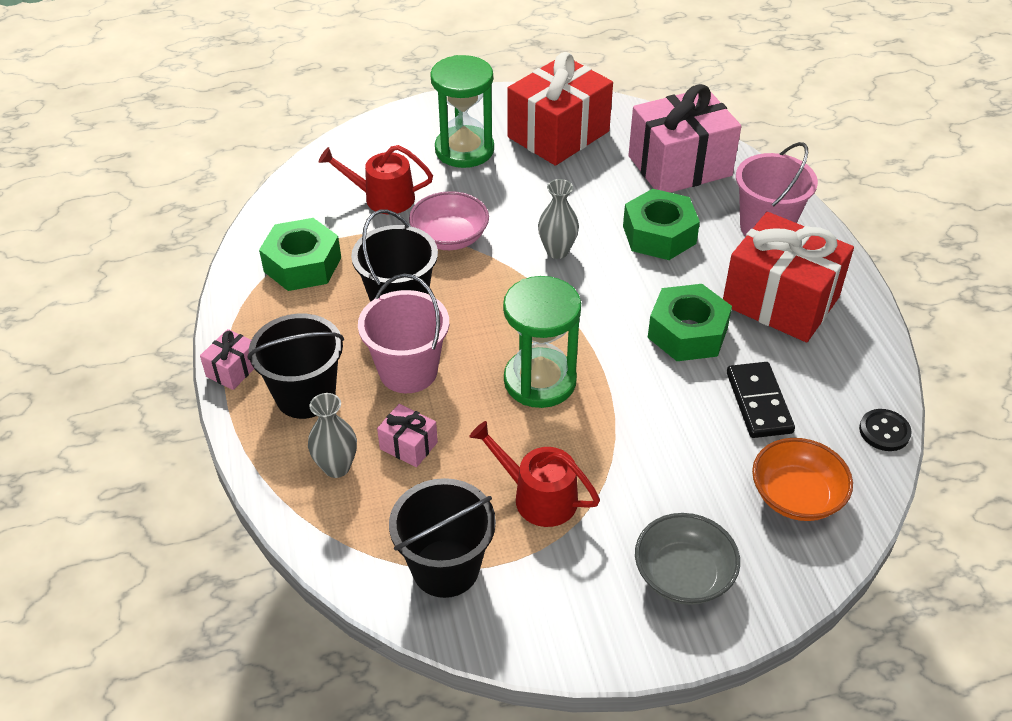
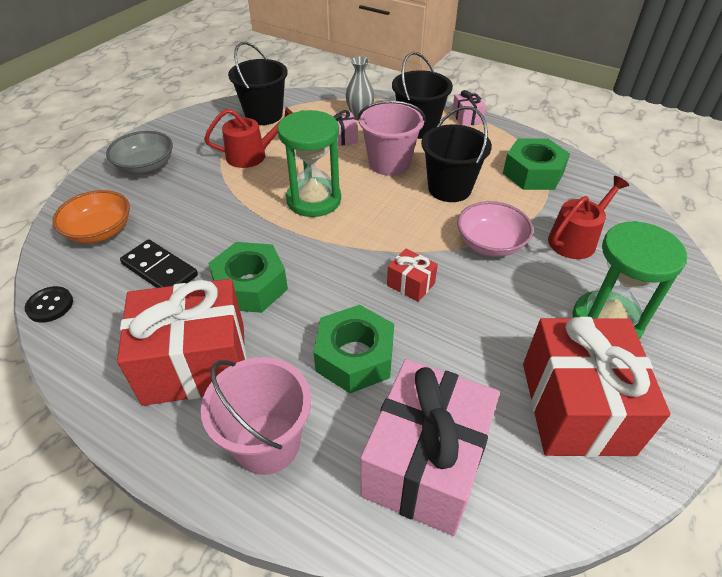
camera: 135 degrees right, 0 degrees up
grey vase [538,179,579,259] -> red gift [387,248,438,302]

